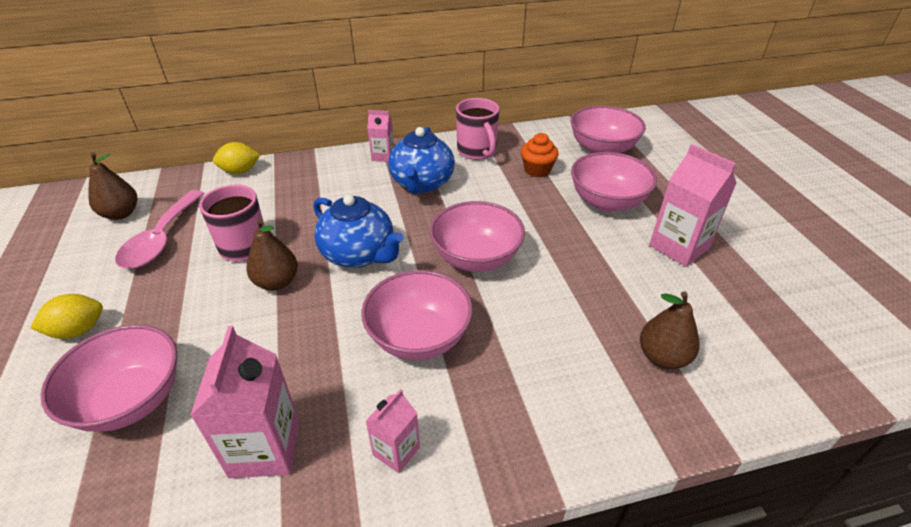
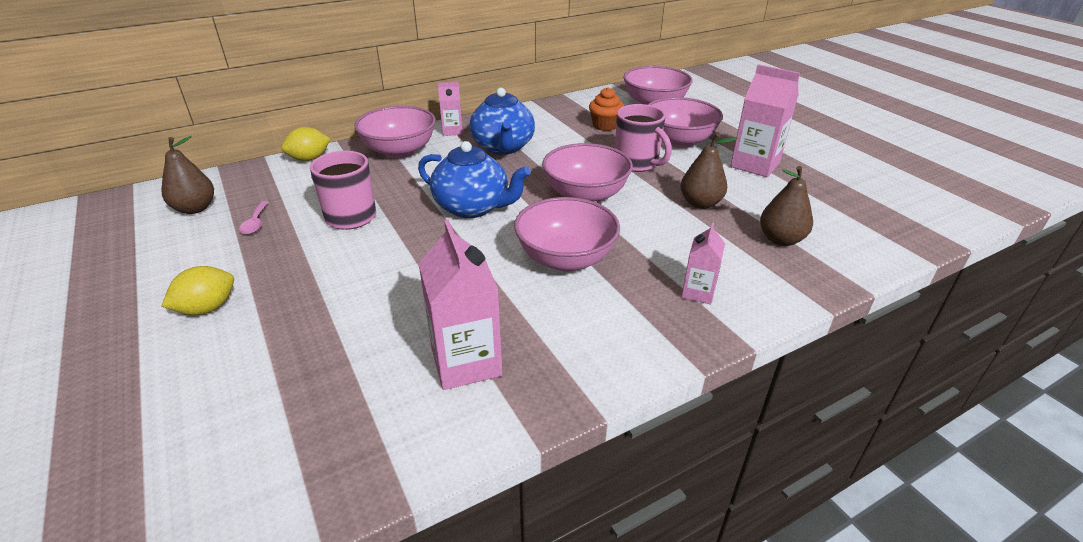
camera: 15 degrees left, 5 degrees down
pink bowl [40,325,177,432] -> pink bowl moved to [354,106,436,159]
pink spoon [115,190,205,269] -> pink spoon [239,201,269,235], size x0.46
brown pear [246,219,298,291] -> brown pear moved to [681,133,738,209]
pink carton [366,389,420,473] -> pink carton moved to [682,222,725,304]
pink mug [456,98,499,160] -> pink mug moved to [615,104,672,172]

